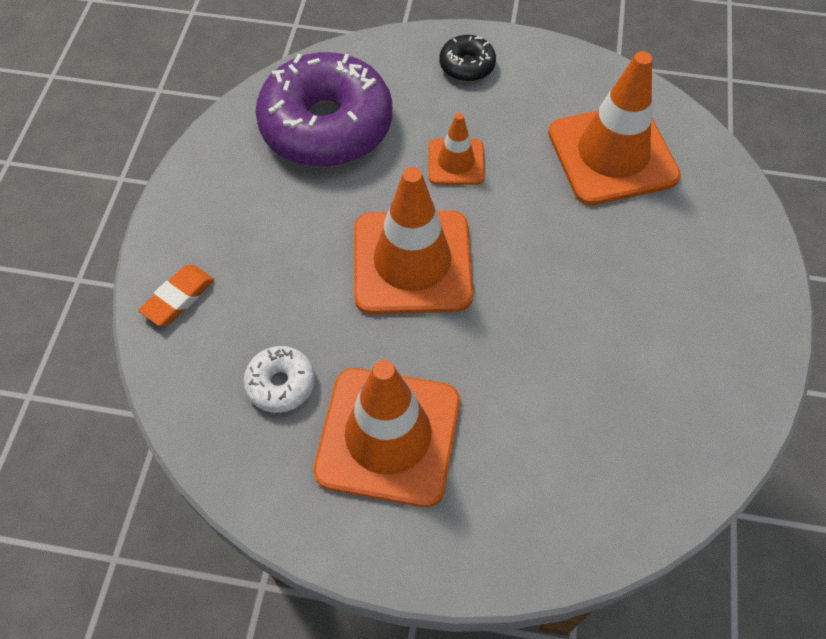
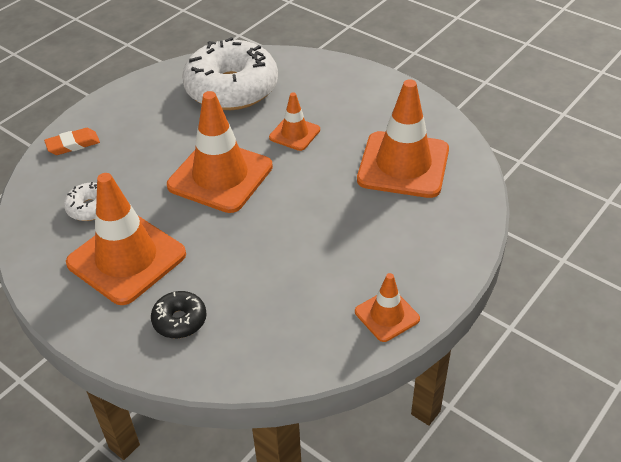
camera: 30 degrees right, 15 degrees down
purple donut [255,52,392,167] -> white donut [182,37,278,110]
black donut [439,35,496,82] -> black donut moved to [151,291,207,338]
none -> orange traffic cone [355,273,420,342]

